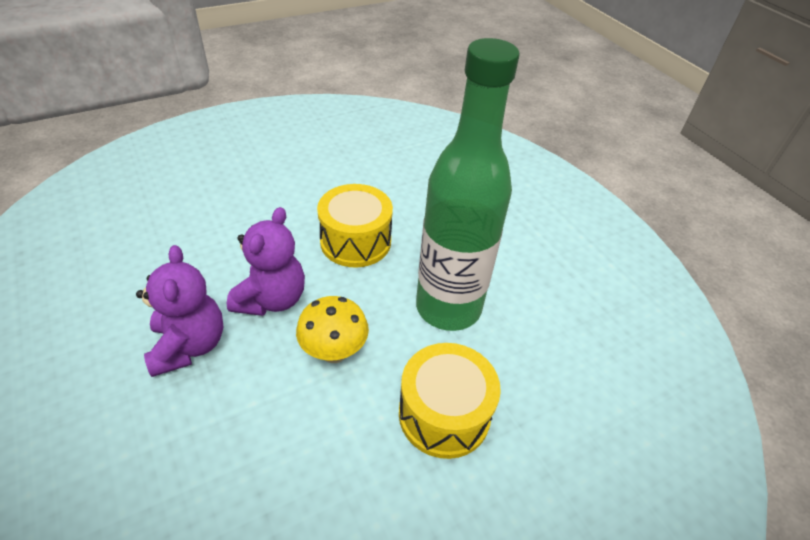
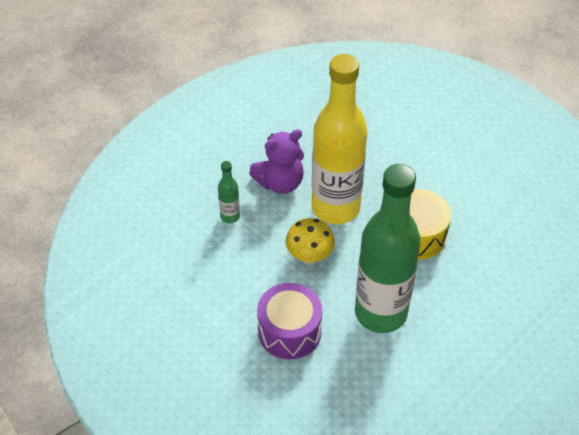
camera: 75 degrees right, 5 degrees up
purple teddy bear [226,207,305,316] -> yellow bottle [312,54,367,224]
yellow drum [399,343,501,459] -> purple drum [257,283,323,359]
none -> green bottle [218,161,240,223]

